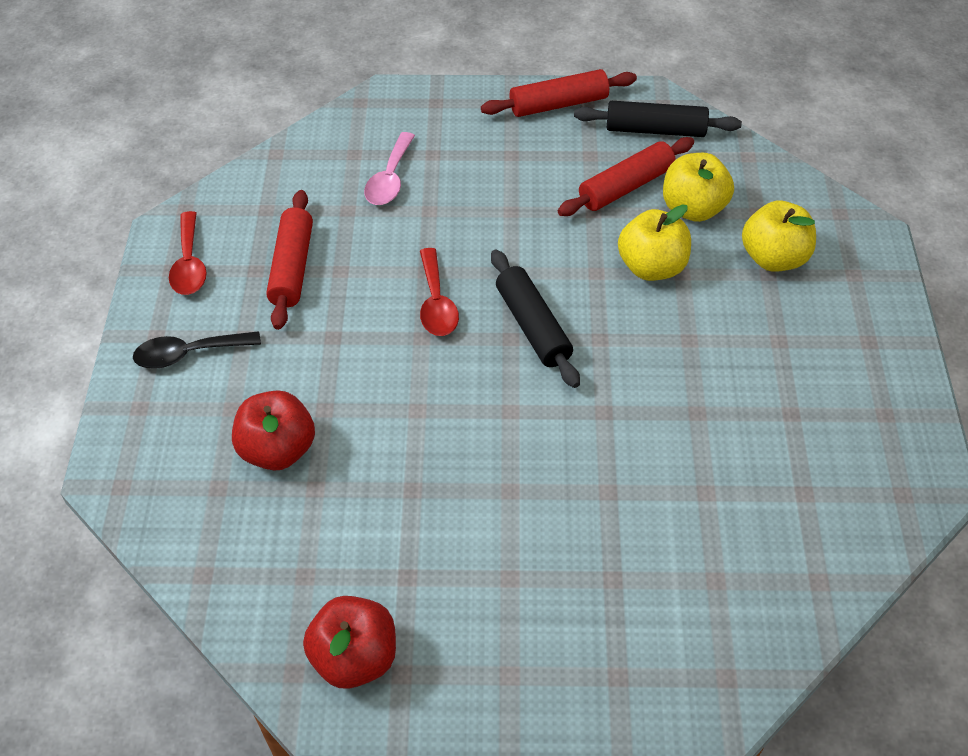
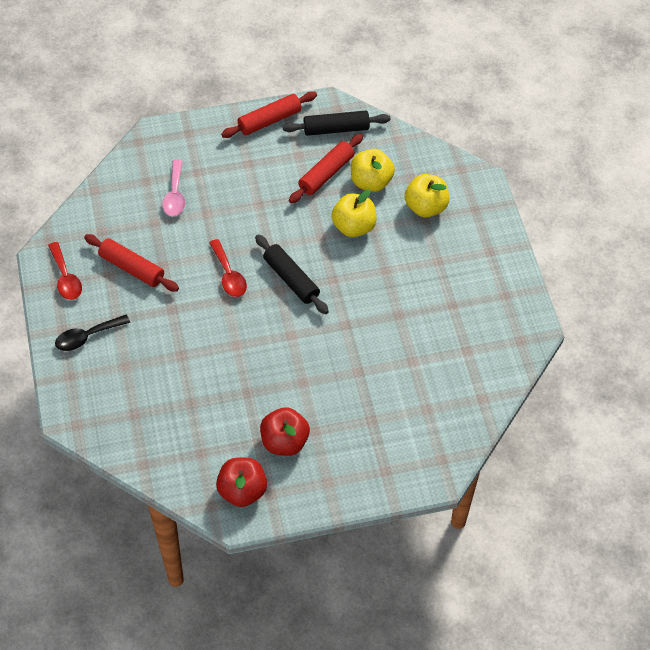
camera: 15 degrees left, 5 degrees up
red apple [232,390,315,470] -> red apple moved to [260,407,310,456]
red rolling pin [266,190,313,330] -> red rolling pin turned 45 degrees counterclockwise [84,234,179,292]

